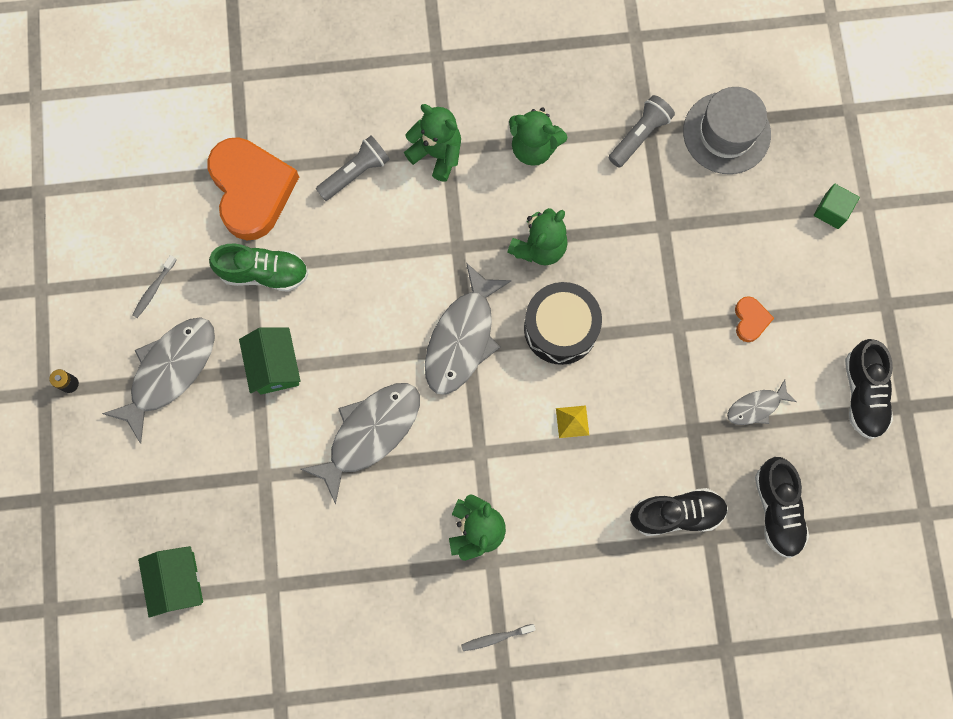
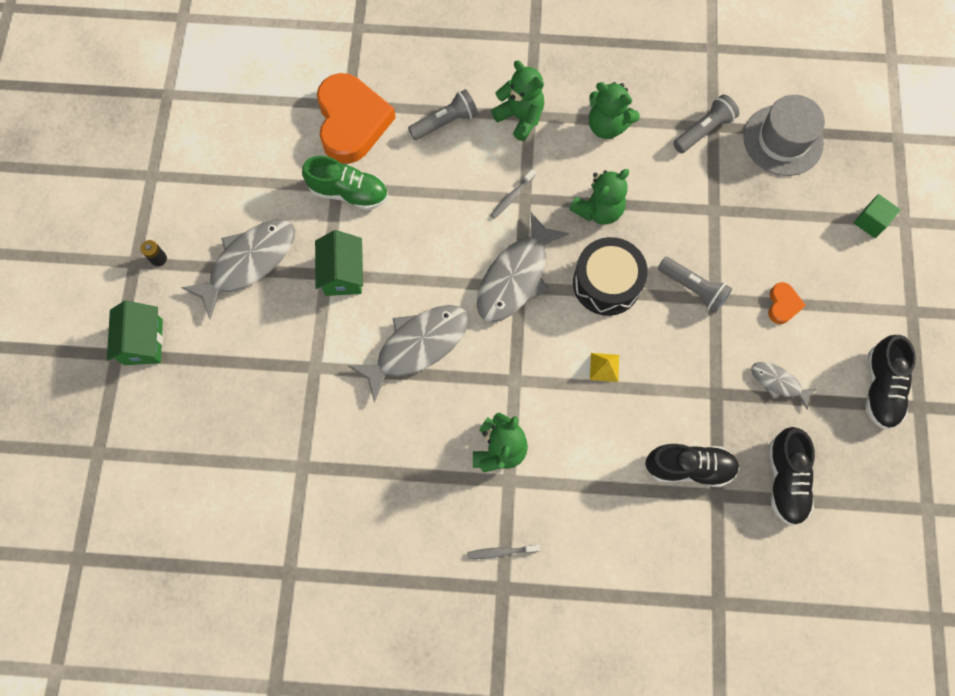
camera: 10 degrees right, 5 degrees down
grey toothbrush [132,255,177,318] -> grey toothbrush moved to [490,169,536,219]
green house [138,546,203,618] -> green house moved to [107,301,163,365]
grey fish [727,379,797,425] -> grey fish turned 45 degrees clockwise [751,362,817,409]
none -> grey flashlight [658,257,732,313]

